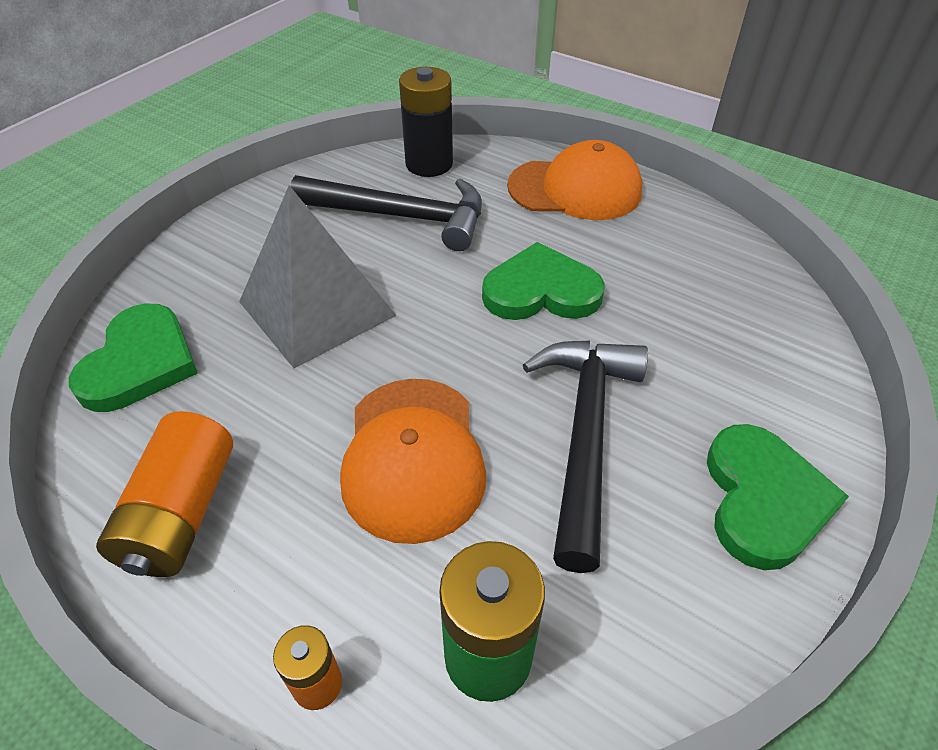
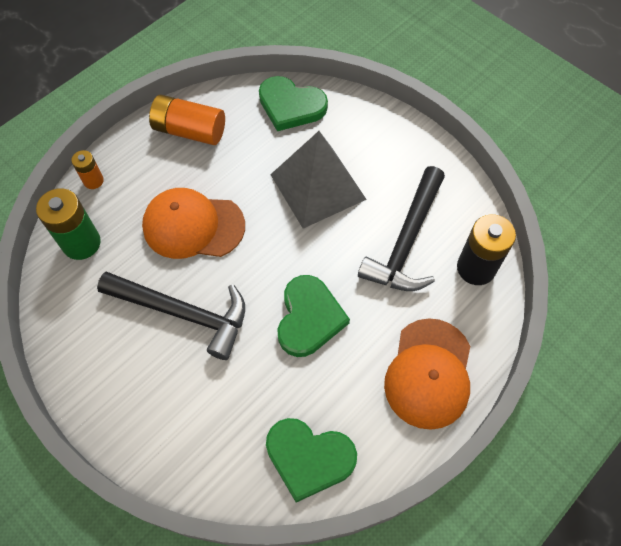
camera: 100 degrees right, 15 degrees up
green heart [707,424,849,570] -> green heart moved to [266,418,357,502]

